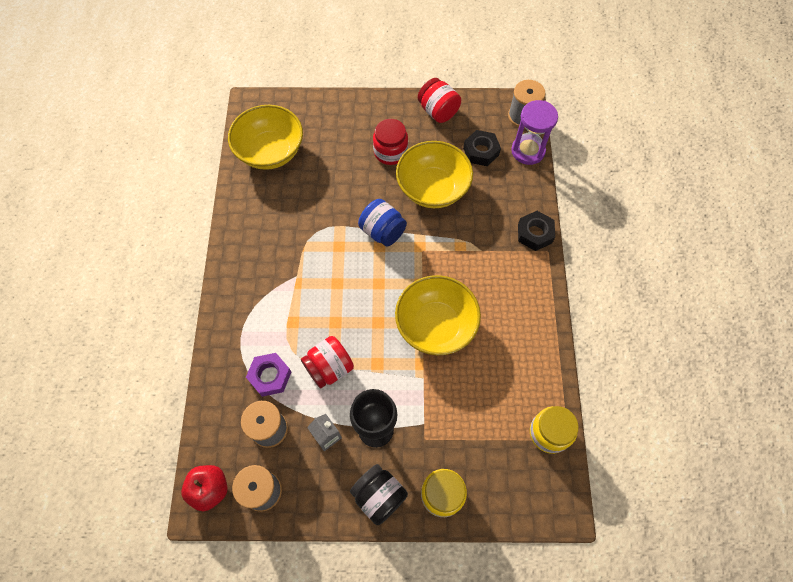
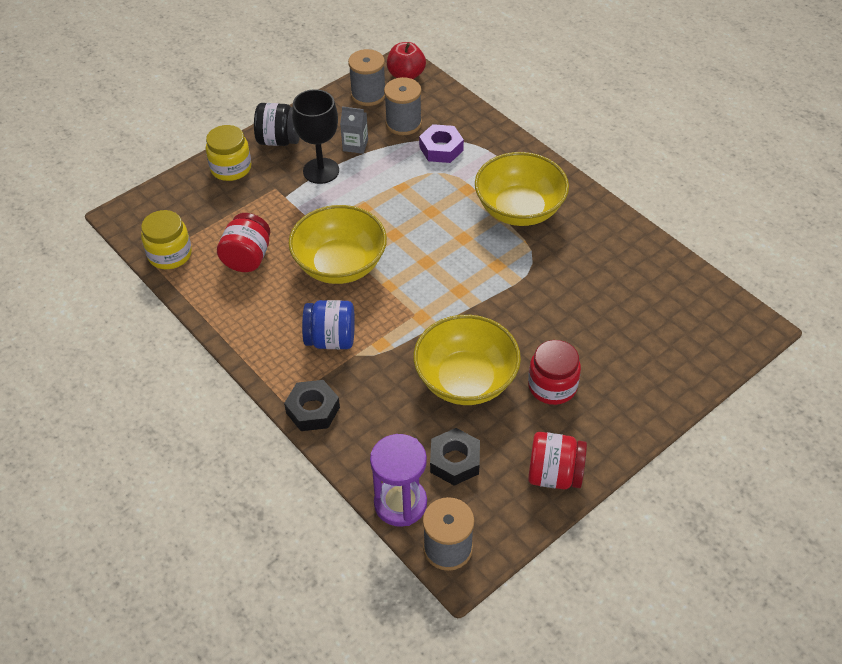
camera: 140 degrees right, 15 degrees down
yellow bowl [228,105,303,170] -> yellow bowl moved to [475,152,569,226]
red jar [301,336,354,389] -> red jar moved to [217,213,270,272]
blue jar [358,199,407,247] -> blue jar moved to [302,300,355,349]

